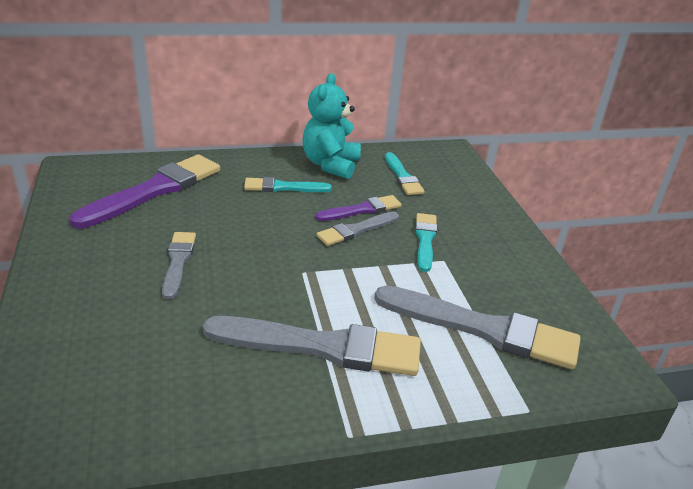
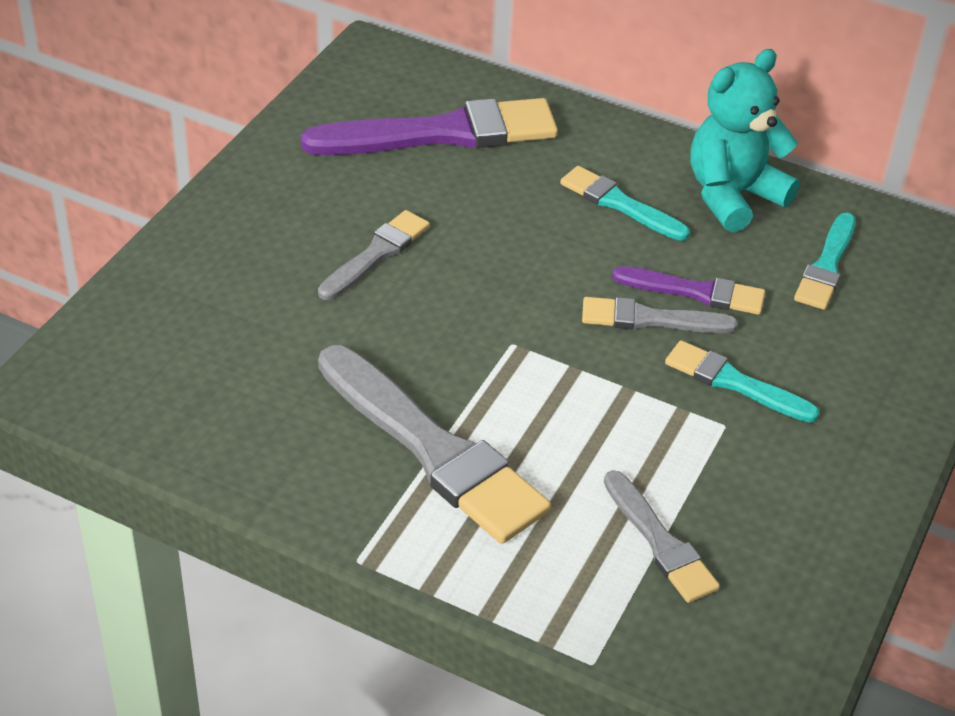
camera: 40 degrees right, 10 degrees up
grey brush [374,285,581,370] -> grey brush [604,470,720,603], size x0.55
turquoise brush [415,213,437,272] -> turquoise brush turned 105 degrees counterclockwise [665,340,820,423]

